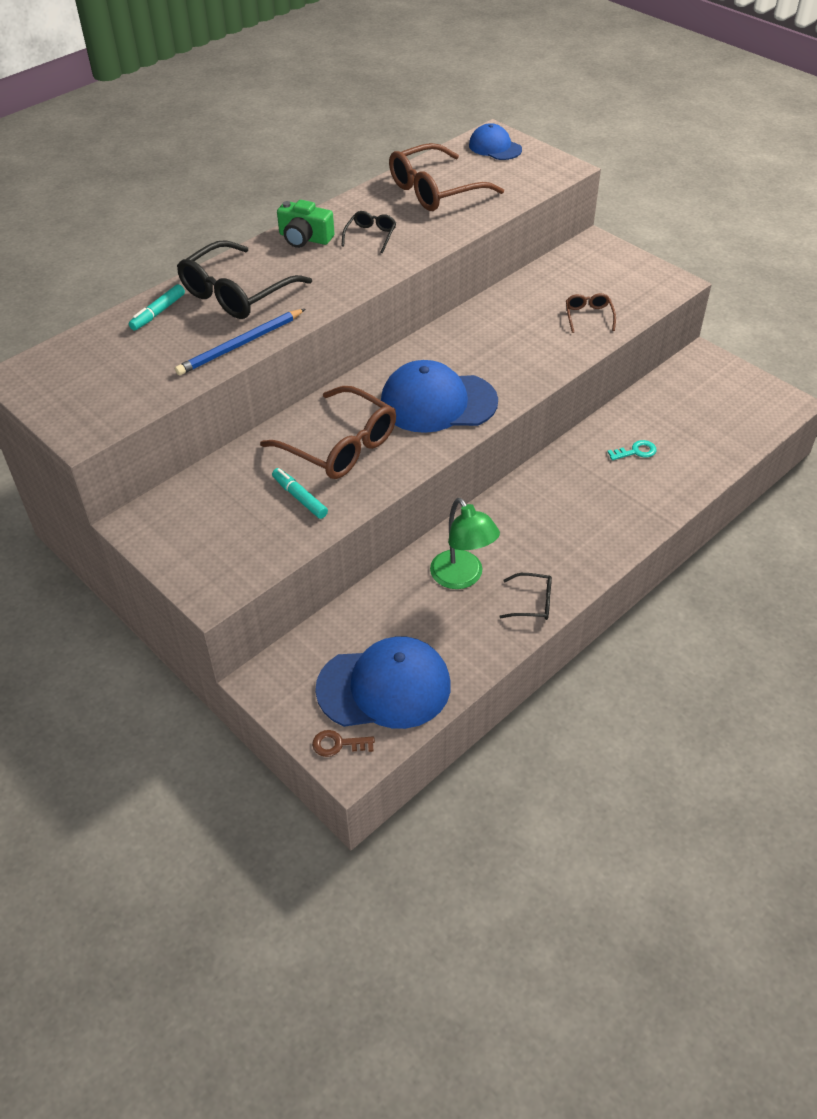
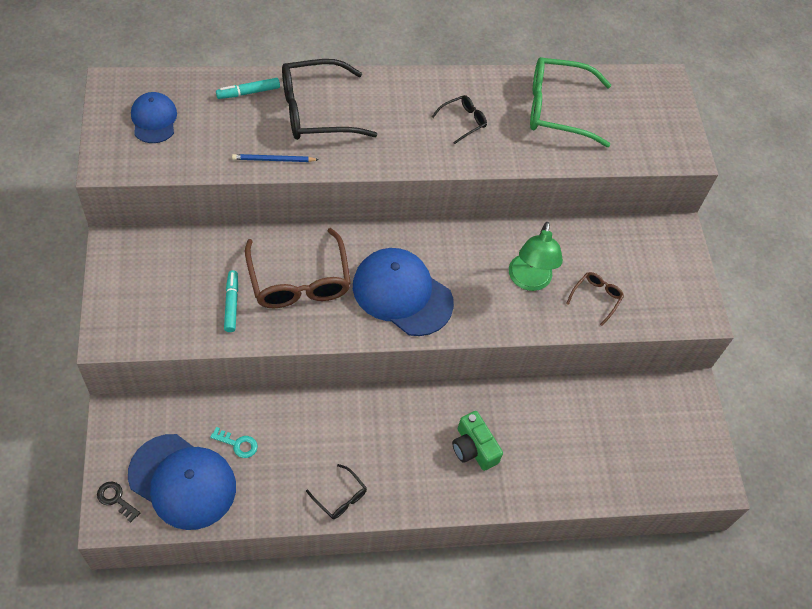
camera: 30 degrees right, 10 degrees up
blue pencil [175,309,305,375] -> blue pencil [232,154,319,162], size x0.63
green camera [277,200,335,248] -> green camera moved to [452,411,503,471]
brown key [312,730,375,757] -> black key [97,482,140,522]
brown glasses [389,143,504,211] -> green glasses [530,57,611,147]
green lamp [430,498,500,589] -> green lamp moved to [509,222,563,291]
blue cap [469,123,522,160] -> blue cap moved to [131,92,177,143]
turquoise key [607,440,656,460] -> turquoise key moved to [210,427,258,458]

